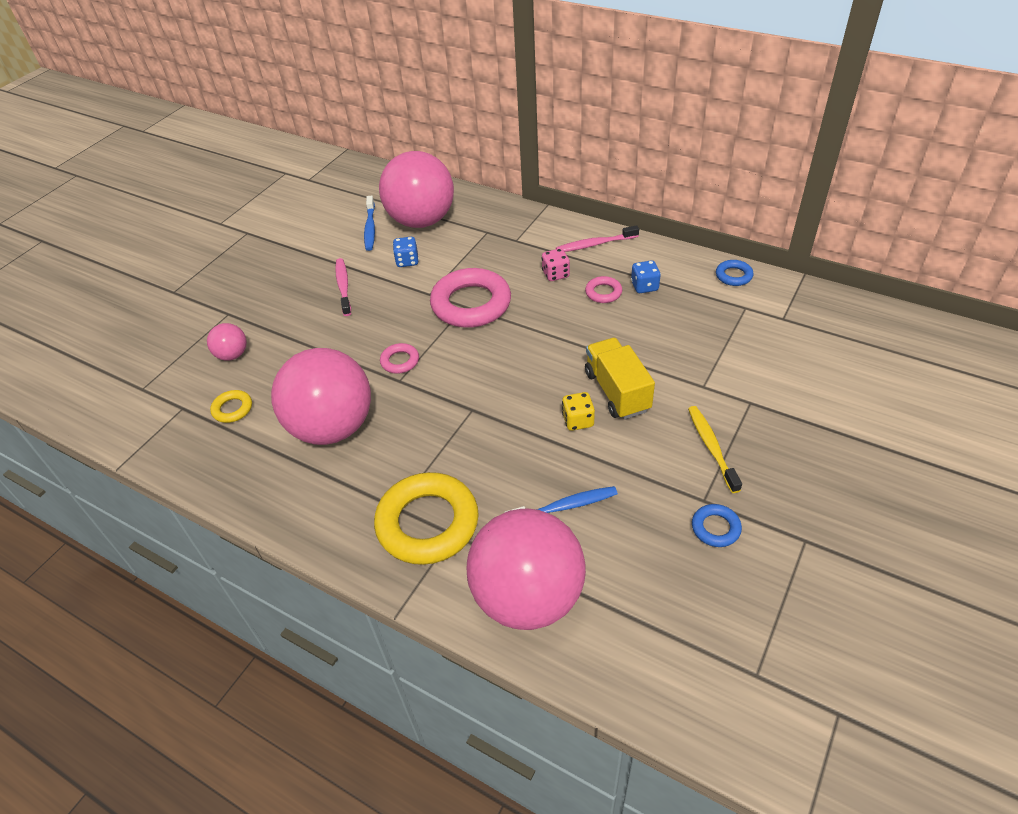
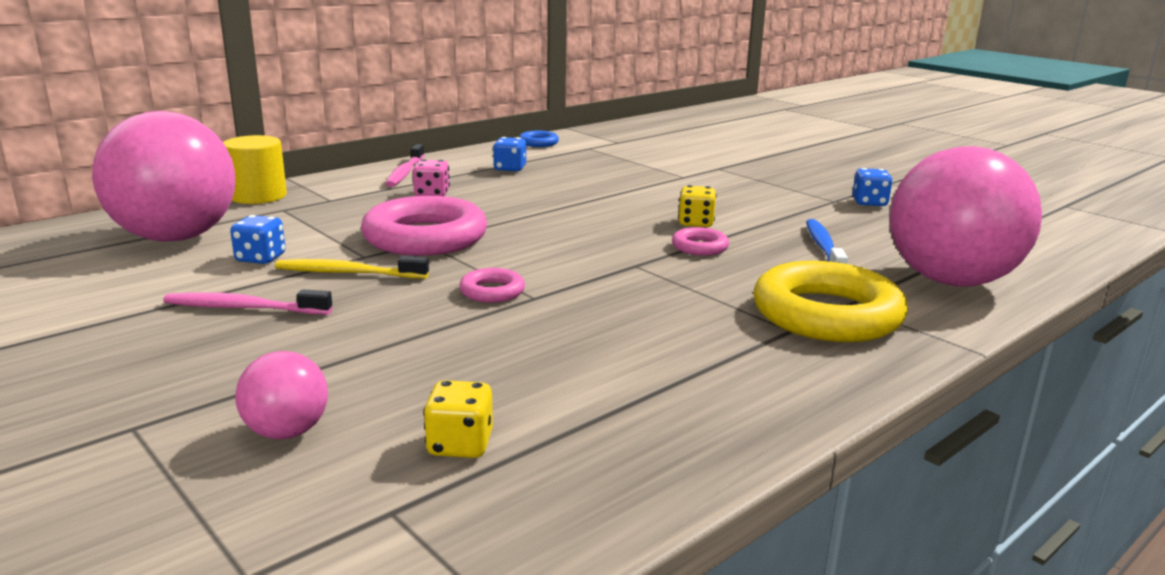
camera: 75 degrees left, 25 degrees down
yellow ring [210,390,252,423] -> yellow dice [423,380,493,458]
pink ball [271,348,371,445] -> none
blue toothbrush [364,195,375,251] -> none
pink ring [585,276,622,303] -> pink ring moved to [672,227,729,256]
yellow truck [585,338,655,419] -> none
yellow toothbrush [688,406,742,493] -> yellow toothbrush moved to [275,256,429,278]
blue ring [692,504,742,547] -> blue dice [853,168,893,206]
none -> yellow cylinder [223,135,287,204]

